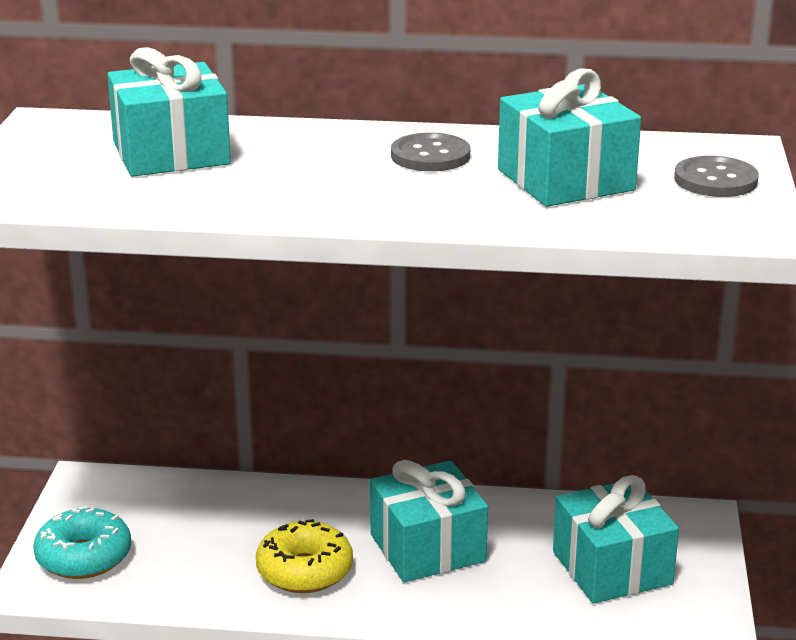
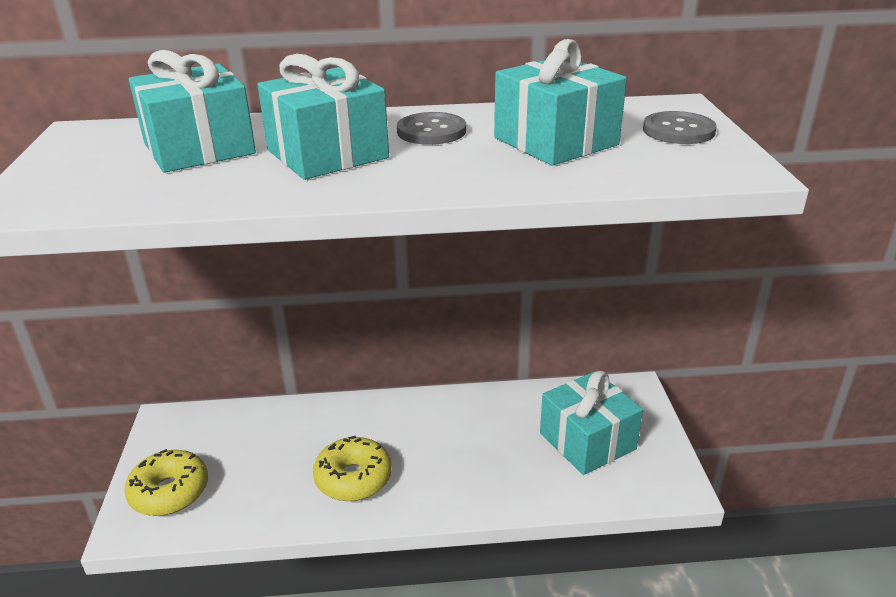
camera: 10 degrees left, 5 degrees up
turquoise donut [33,506,131,579] -> yellow donut [124,449,208,516]
turquoise gift [370,460,488,582] -> turquoise gift moved to [257,54,389,180]

